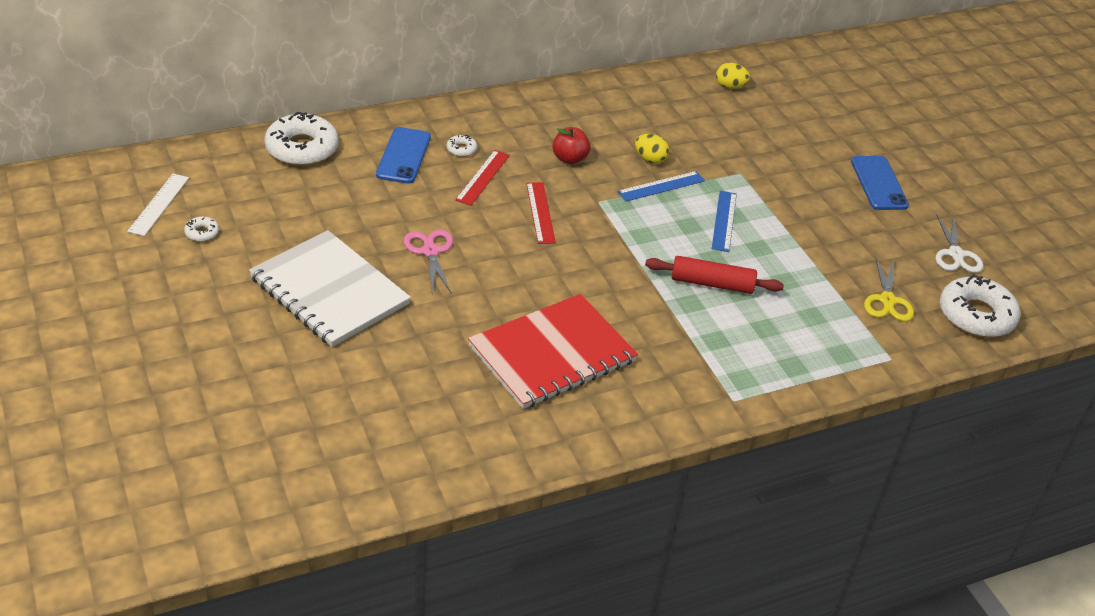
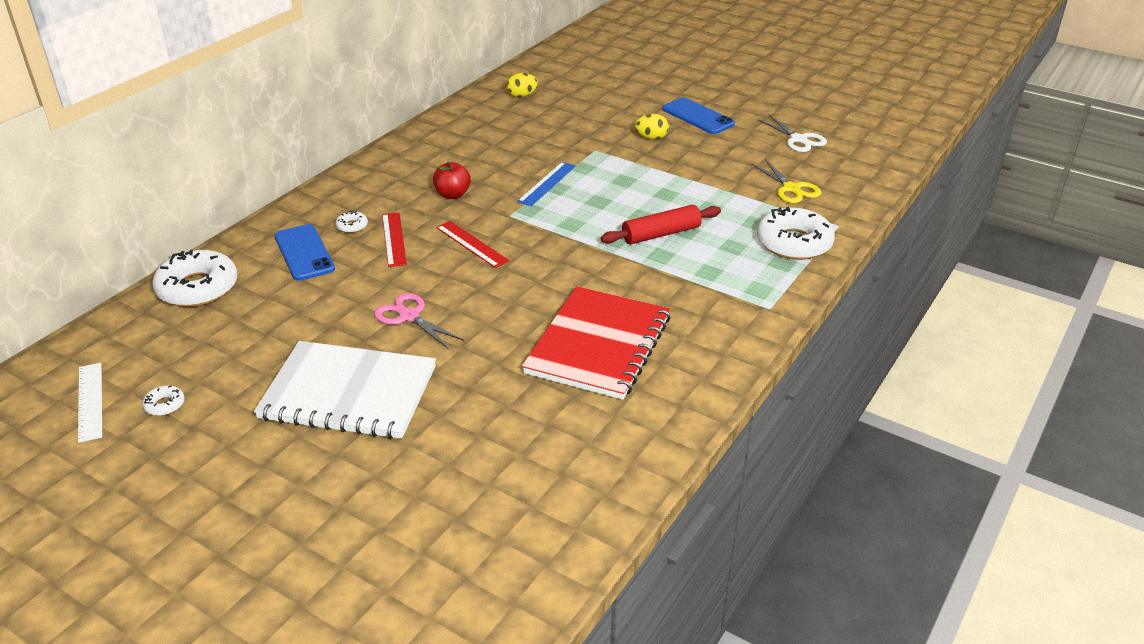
camera: 30 degrees left, 5 degrees down
yellow egg [635,134,670,164] -> yellow egg moved to [635,114,669,140]
blue ruler [712,191,737,252] -> none
white donut [940,275,1020,337] -> white donut moved to [757,207,835,260]

